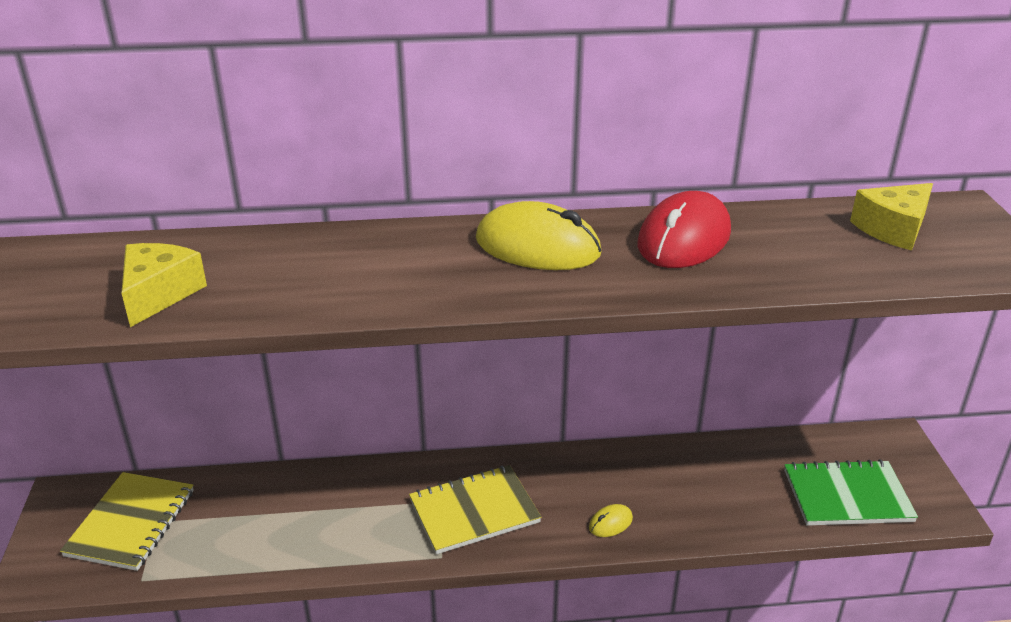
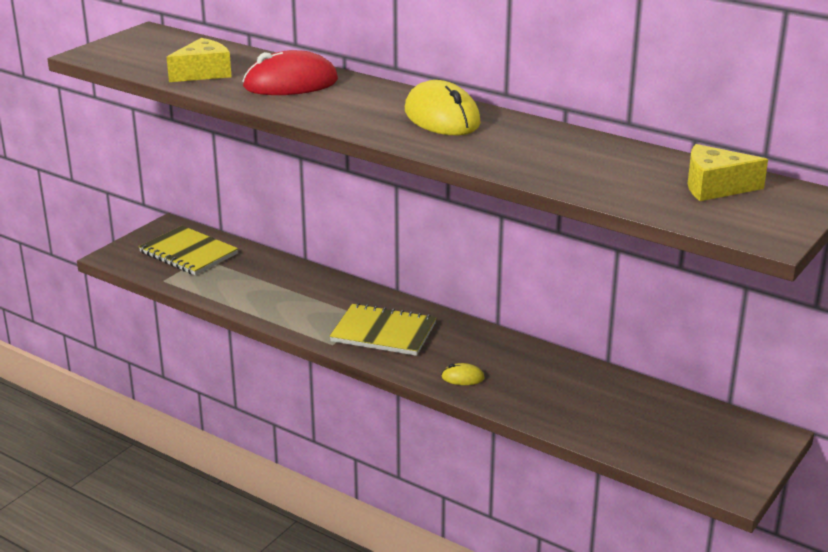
camera: 40 degrees right, 5 degrees down
yellow notebook [60,472,194,571] -> yellow notebook turned 75 degrees clockwise [139,226,238,275]
red mouse [638,191,731,268] -> red mouse moved to [242,50,338,95]
green notebook [784,459,918,526] -> none

